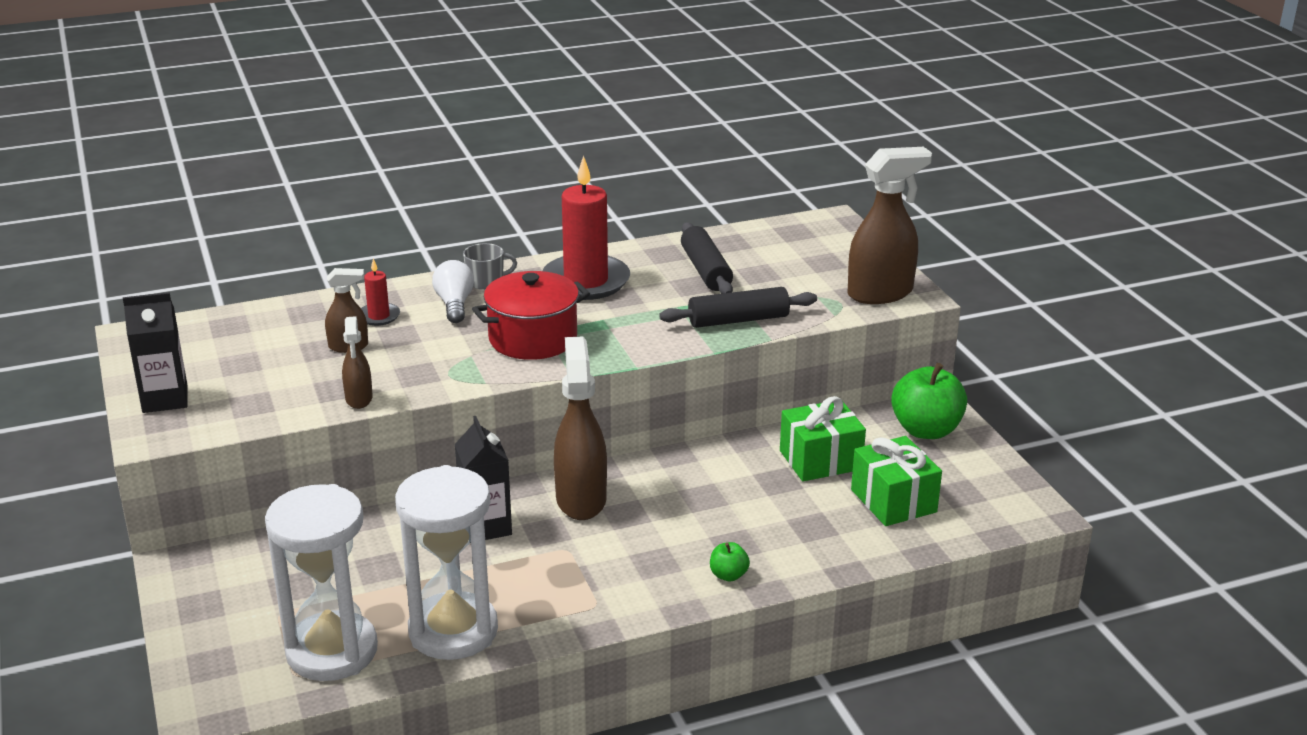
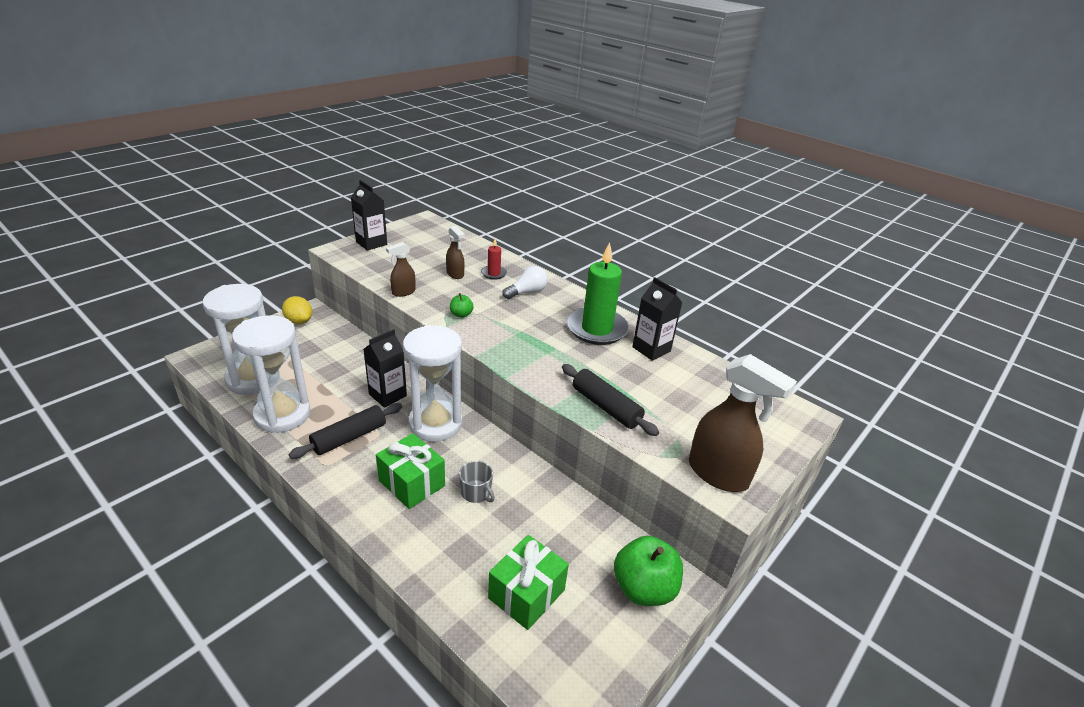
camera: 60 degrees right, 5 degrees up
grey mug [463,243,517,290] -> grey mug moved to [459,461,495,503]
red pot [472,271,590,360] -> none
red candle [542,156,630,300] -> green candle [567,242,629,345]
brown spray bottle [554,336,607,520] -> white hourglass [403,325,462,442]
black rolling pin [681,222,733,294] -> black rolling pin moved to [289,403,402,459]
green apple [710,542,750,581] -> green apple moved to [450,293,474,318]
green gift [780,396,866,481] -> green gift moved to [376,433,445,509]
none -> yellow lemon [282,296,312,324]
none -> black carton [632,277,682,361]

